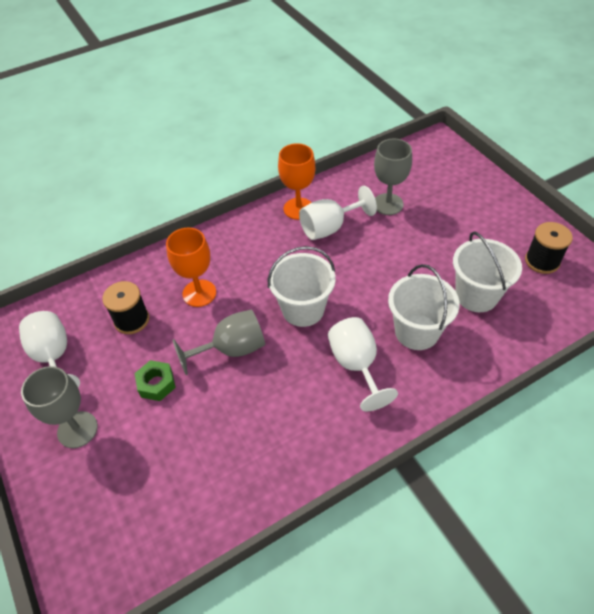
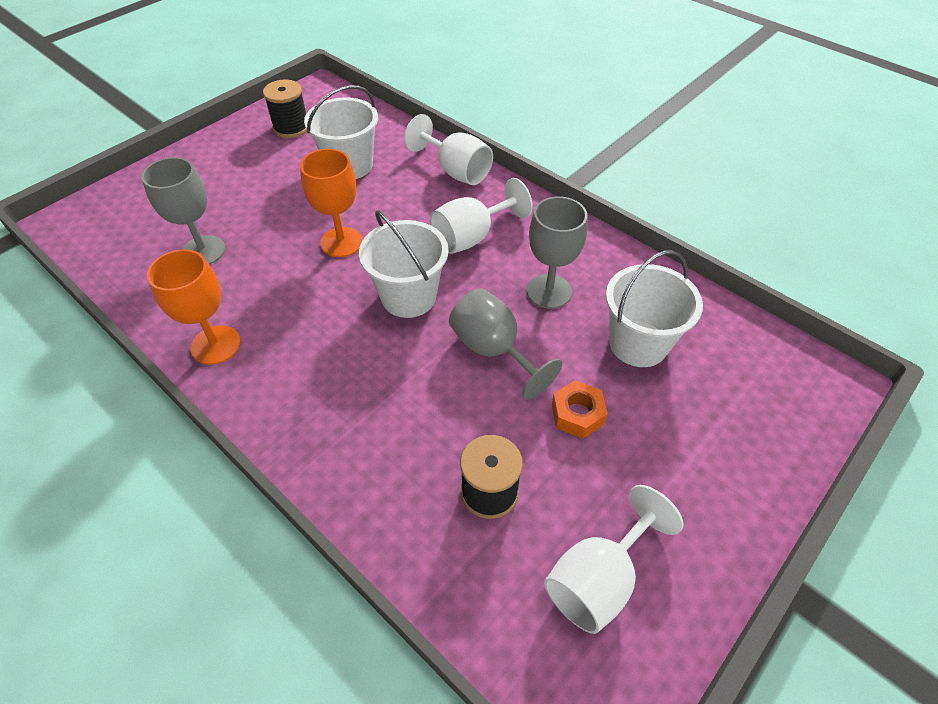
camera: 110 degrees left, 0 degrees up
grey goblet [21,366,98,448] -> grey goblet moved to [527,196,587,309]
green nut [134,360,176,401] -> orange nut [552,380,608,439]
orange goblet [166,228,216,307] -> orange goblet moved to [300,149,363,257]
white goblet [299,186,377,240] -> white goblet moved to [404,114,493,185]
white bucket [388,264,460,350] -> white bucket moved to [606,250,703,367]

